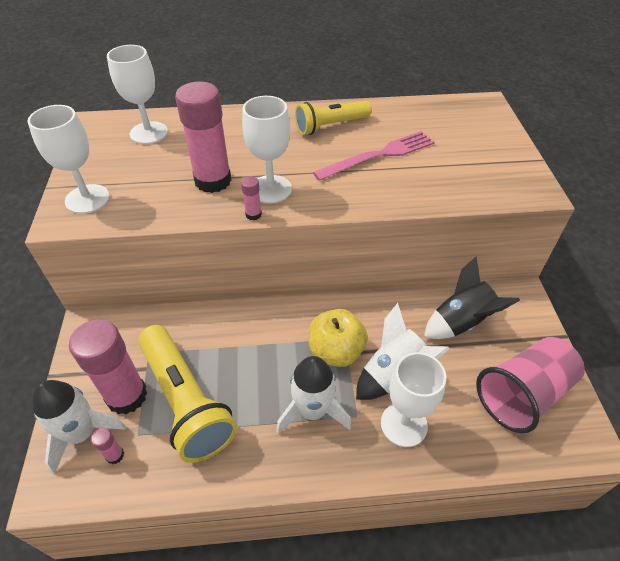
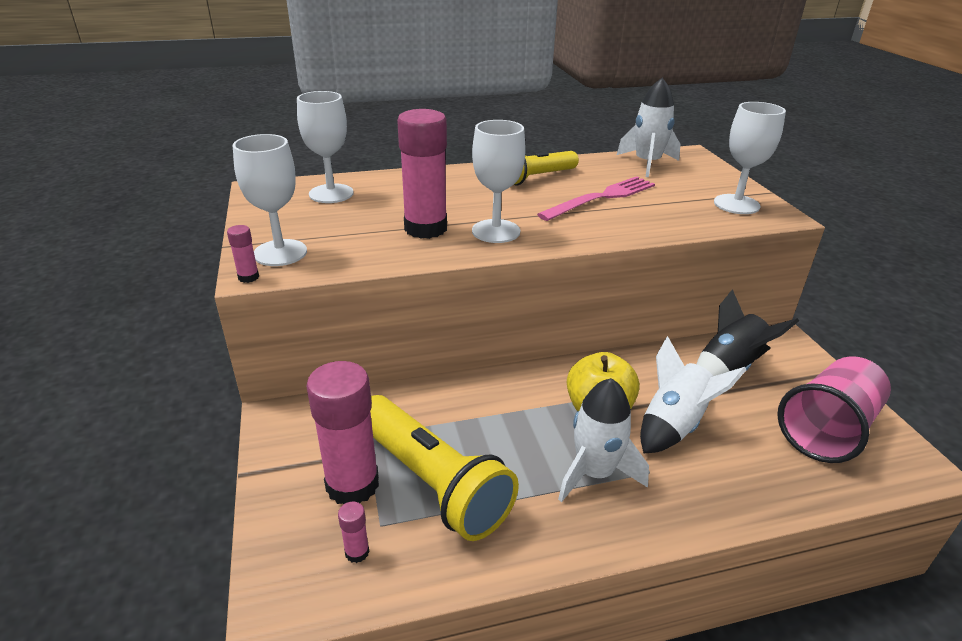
camera: 10 degrees left, 15 degrees down
white rocket [32,380,126,475] -> white rocket moved to [617,78,680,177]
pink glue stick [241,176,262,220] -> pink glue stick moved to [227,225,259,283]
white goblet [381,352,446,447] -> white goblet moved to [714,102,786,214]

